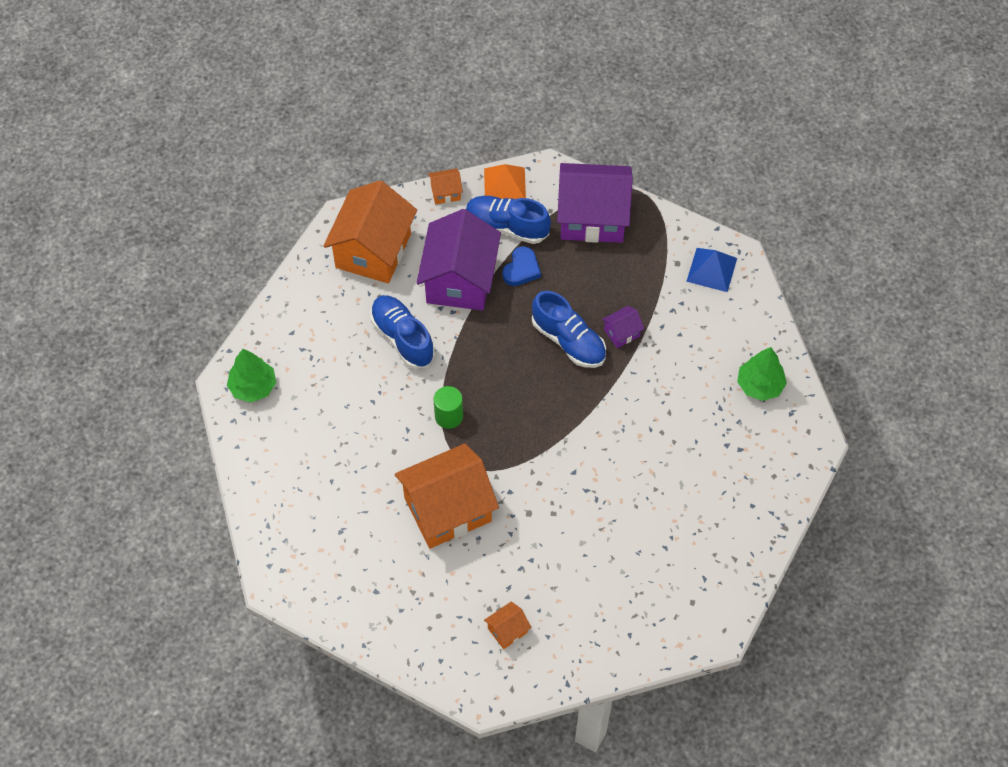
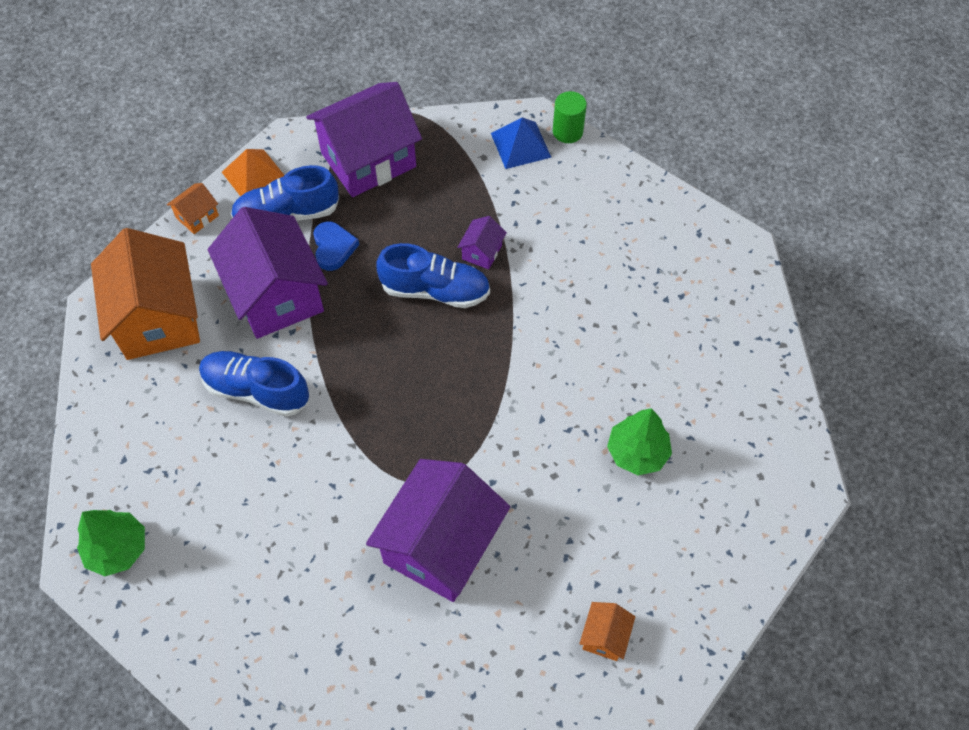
camera: 35 degrees left, 0 degrees up
orange house [395,444,499,548] -> purple house [366,459,510,602]
green cylinder [434,386,463,429] -> green cylinder moved to [553,91,587,143]
green tree [737,347,787,401] -> green tree moved to [607,408,672,475]

